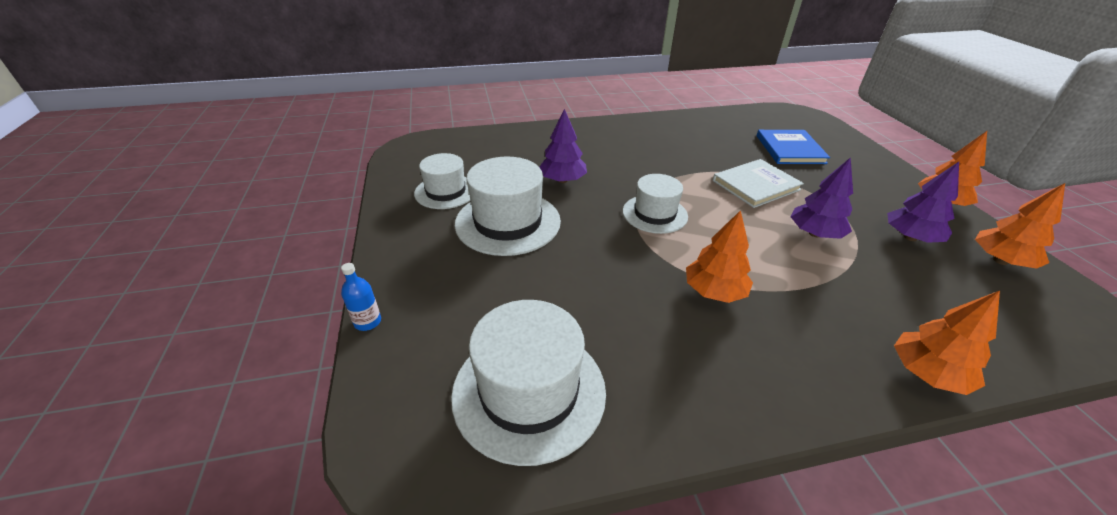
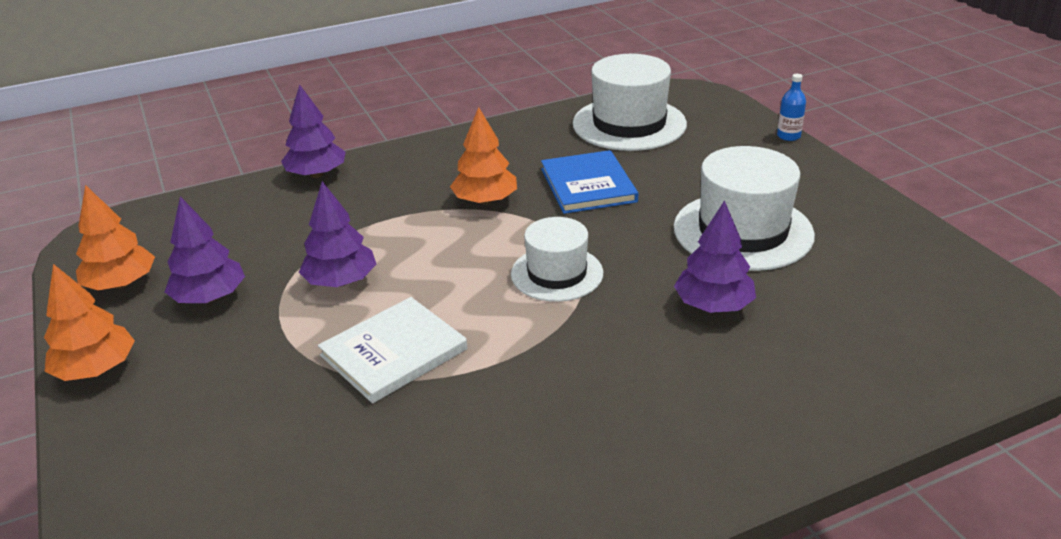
camera: 170 degrees right, 5 degrees down
white hat [414,153,470,209] -> none
blue book [757,130,830,164] -> blue book moved to [541,150,638,214]
orange tree [894,291,1000,395] -> purple tree [281,84,345,178]

